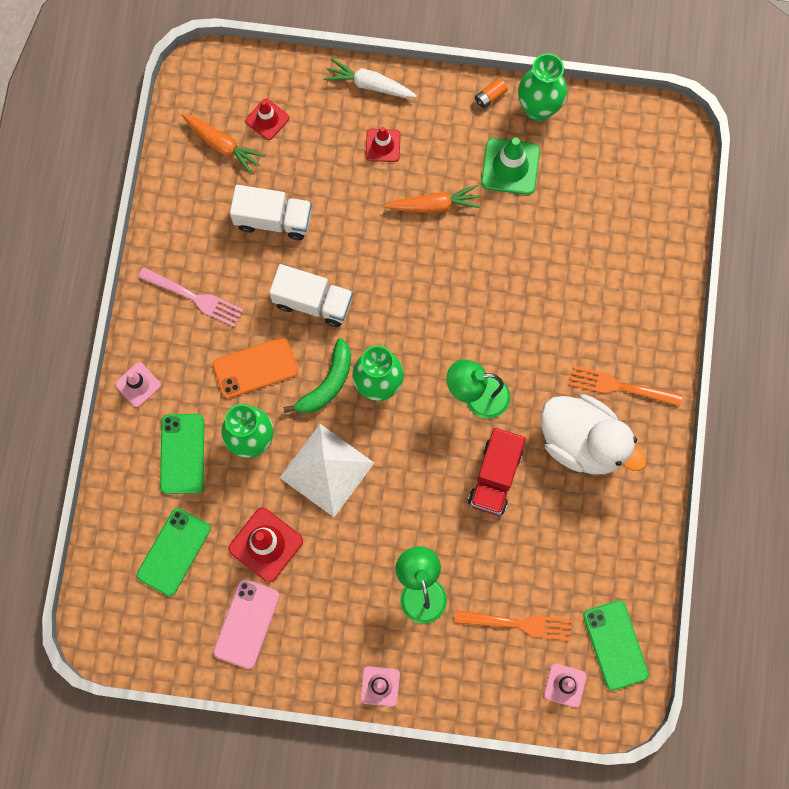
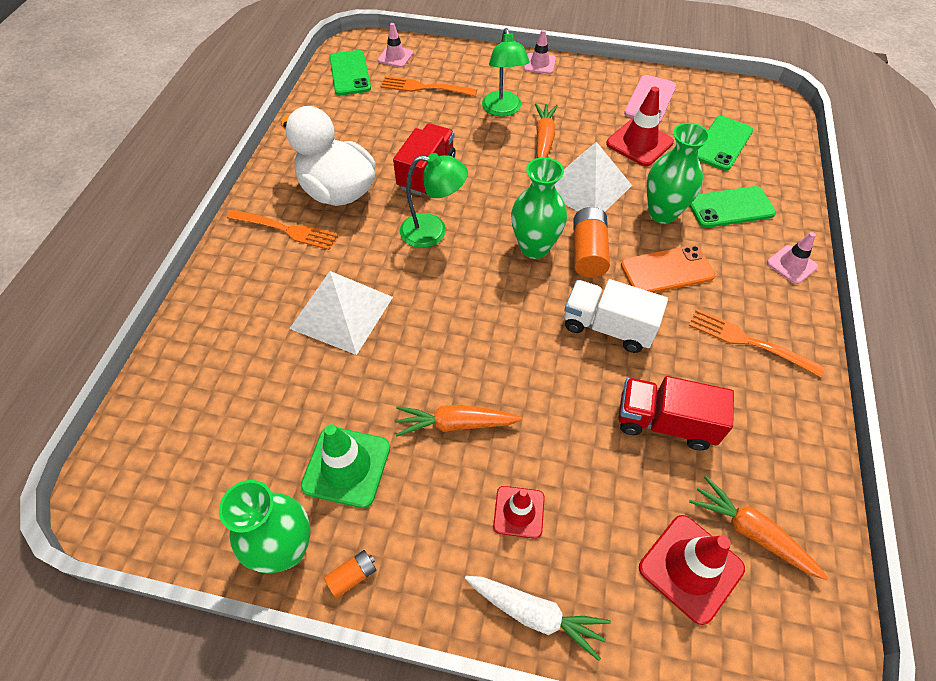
camera: 175 degrees left, 20 degrees down
pink fork [138,267,244,327] -> orange fork [689,309,825,377]
green phone [160,414,204,494] -> green phone turned 75 degrees clockwise [689,186,776,228]
white truck [230,185,312,240] -> red truck [618,376,734,450]
red traffic cone [246,99,289,140] -> red traffic cone [639,515,745,625], size x1.59
green banana [283,338,351,413] -> orange battery [573,207,610,278]
none -> white pyramid [289,271,393,355]
none -> orange carrot [535,103,558,158]

